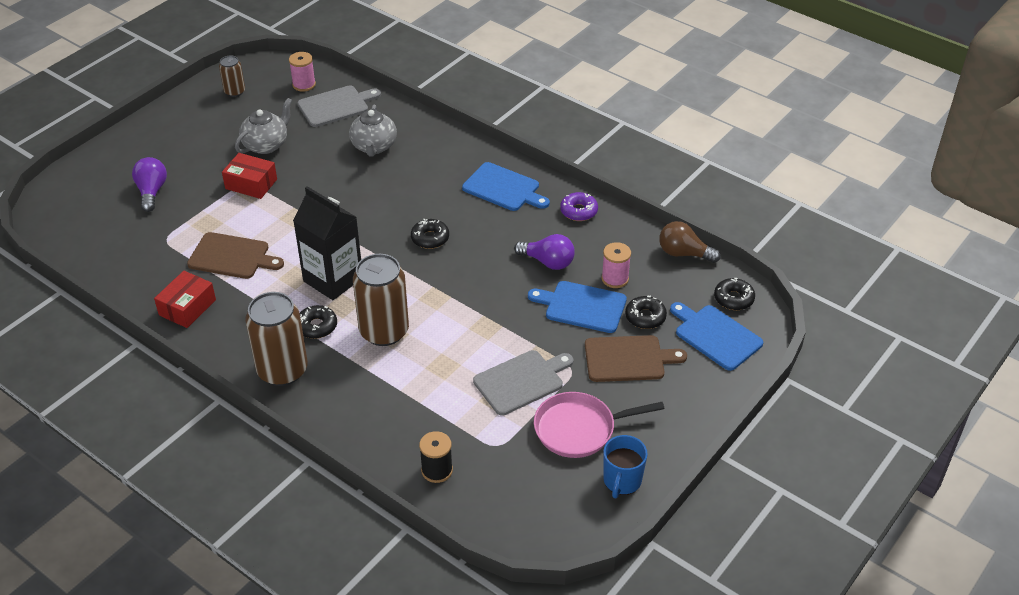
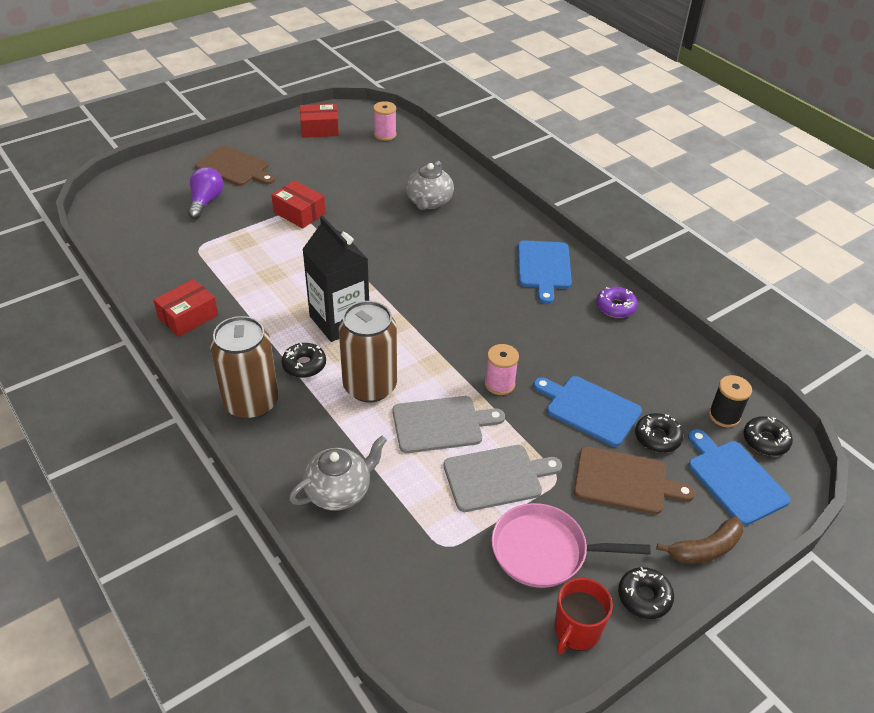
camera: 15 degrees right, 0 degrees up
brown cutting board [187,232,284,279] -> brown cutting board moved to [195,146,275,186]
brown can [219,55,245,97] -> red box [300,104,339,138]
grey teapot [235,98,292,154] -> grey teapot moved to [289,436,387,510]
grey cutting board [297,85,381,127] -> grey cutting board moved to [393,396,505,453]
black donut [411,219,449,249] -> black donut moved to [618,567,674,619]
black spool [419,431,453,483] -> black spool moved to [709,375,752,427]
blue cutting board [462,162,550,211] -> blue cutting board turned 45 degrees clockwise [518,240,572,304]
purple light bulb [514,234,575,270] -> none
pink spool [601,242,631,288] -> pink spool moved to [485,344,519,395]
blue mug [603,435,648,498] -> red mug [554,578,613,654]
brown light bulb [659,221,721,263] -> none
none -> brown banana [656,516,743,564]

